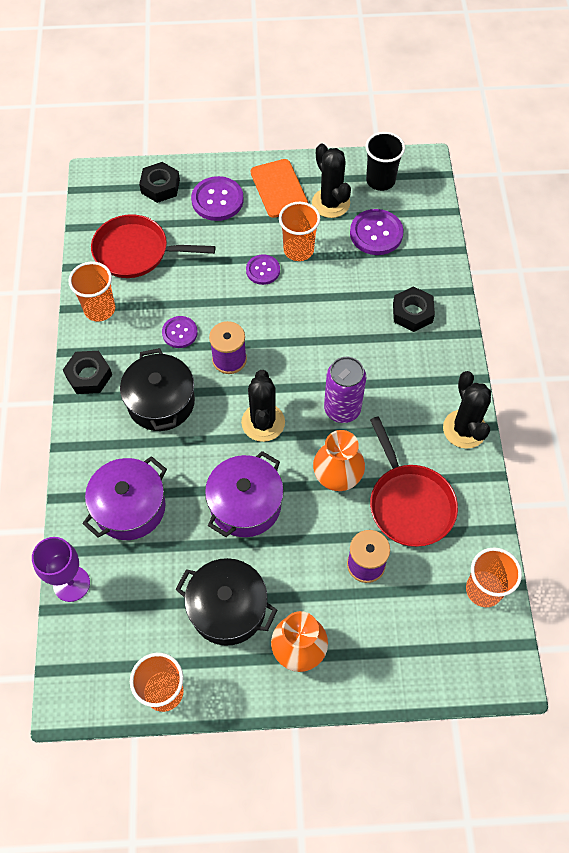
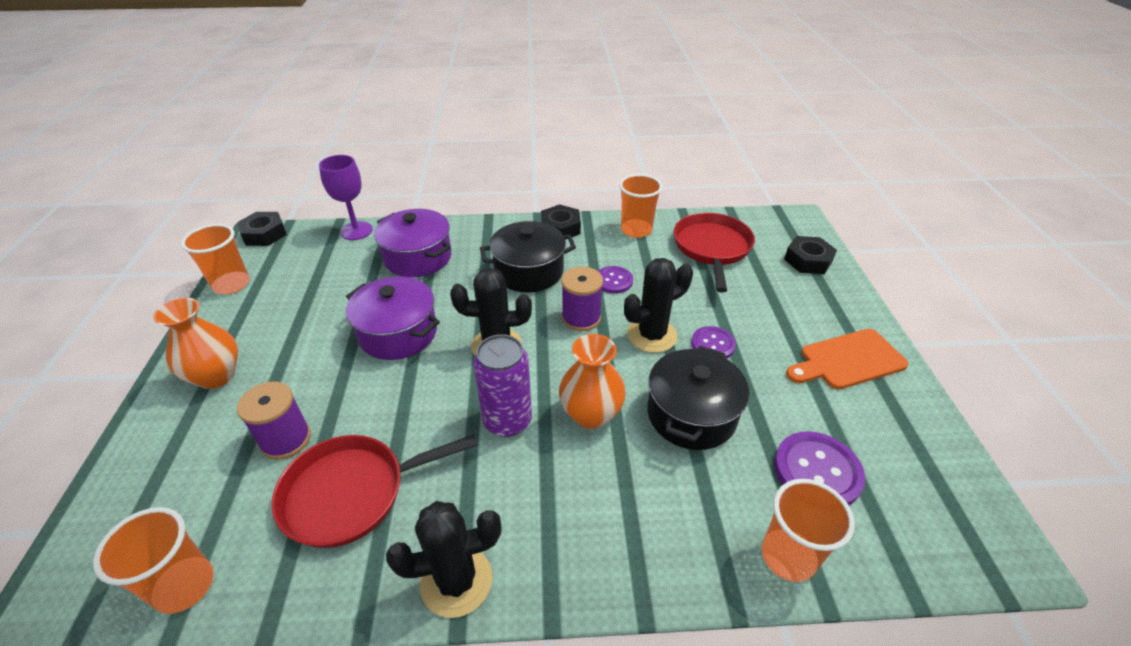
camera: 90 degrees right, 20 degrees down
black pot [175,558,277,646] -> black pot moved to [647,346,749,450]
purple button [191,176,244,221] -> none
orange cup [279,202,320,261] -> orange cup moved to [762,479,855,582]
black cactus [312,143,351,218] -> black cactus moved to [624,258,693,353]
orange vase [313,430,365,491] -> orange vase moved to [559,334,626,429]
black cup [365,132,405,191] -> none
black nut [393,286,435,332] -> black nut moved to [237,212,287,246]

